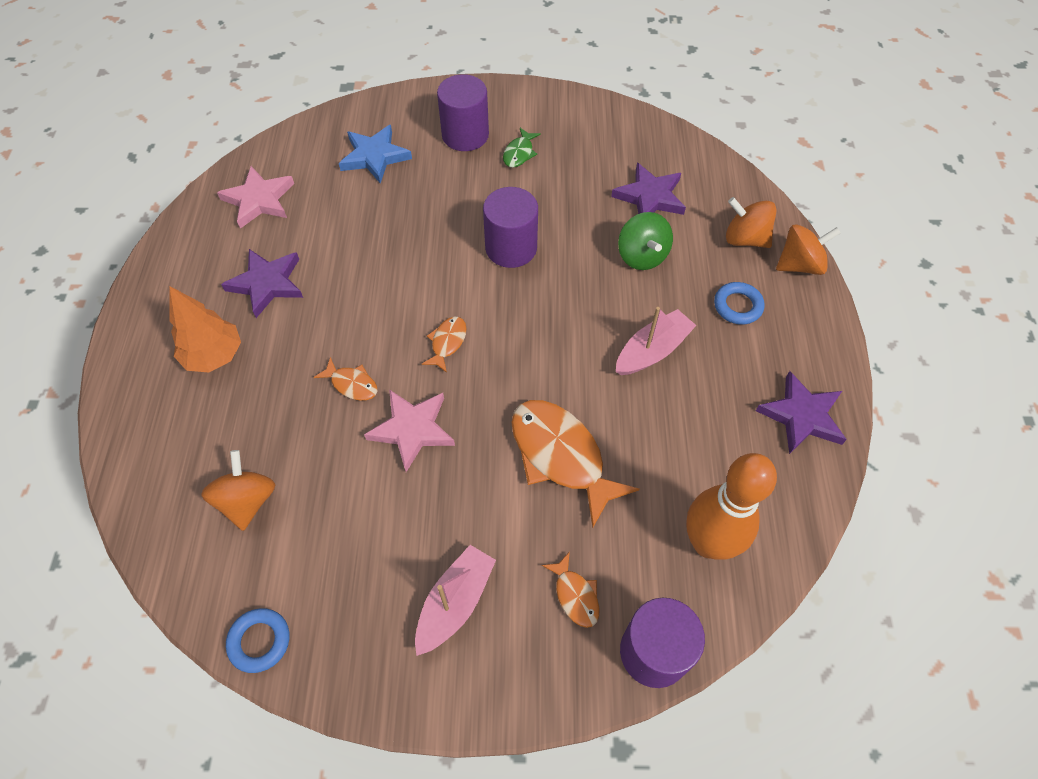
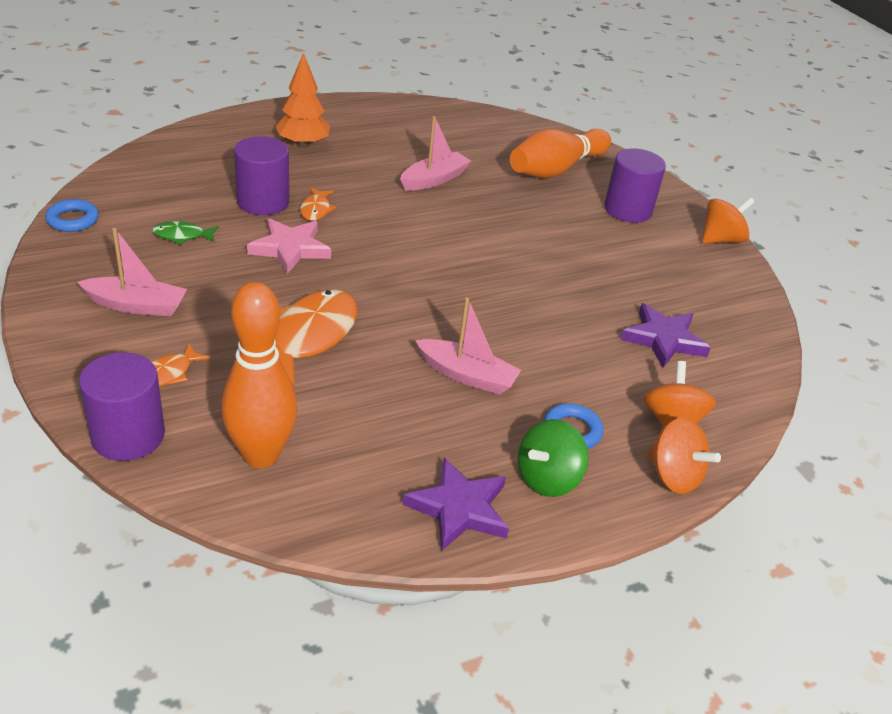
camera: 60 degrees right, 20 degrees down
orange spinning top [201,450,275,531] -> orange spinning top moved to [702,197,755,244]
pink star [217,166,294,229] -> none
purple star [221,249,303,318] -> none
blue star [339,125,412,183] -> orange bowling pin [510,129,611,178]
orange fish [422,317,467,373] -> none
purple cylinder [483,187,538,268] -> purple cylinder moved to [234,136,289,215]
green fish [503,128,541,168] -> green fish moved to [152,221,219,245]
green spinning top [618,212,673,270] -> green spinning top moved to [518,419,589,497]
none -> pink boat [400,116,471,191]

